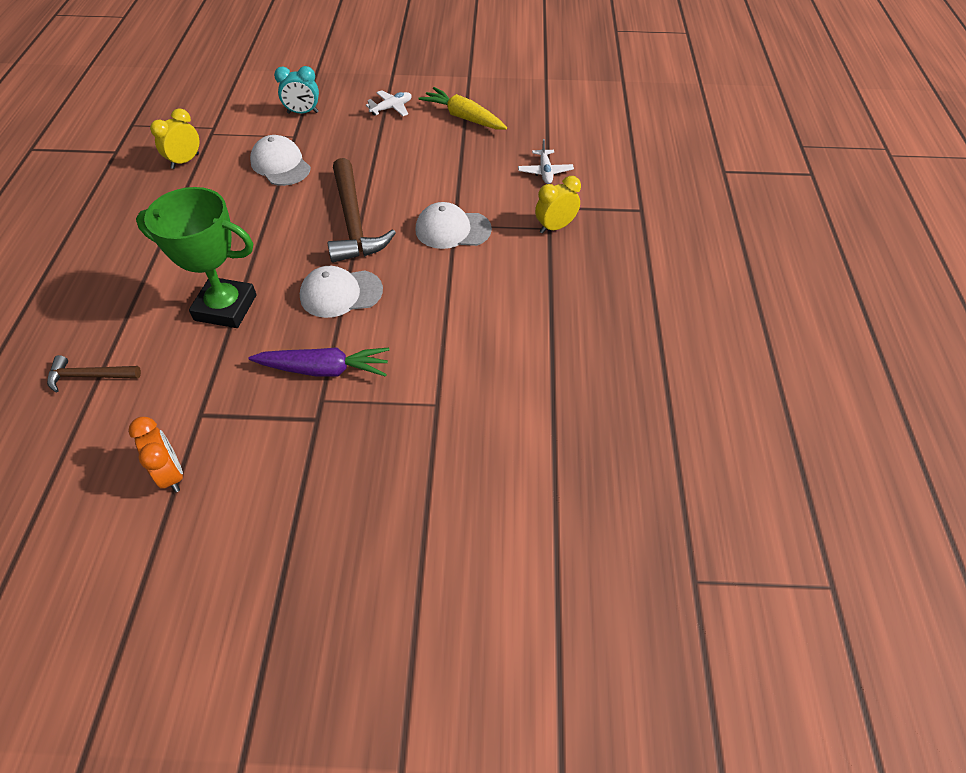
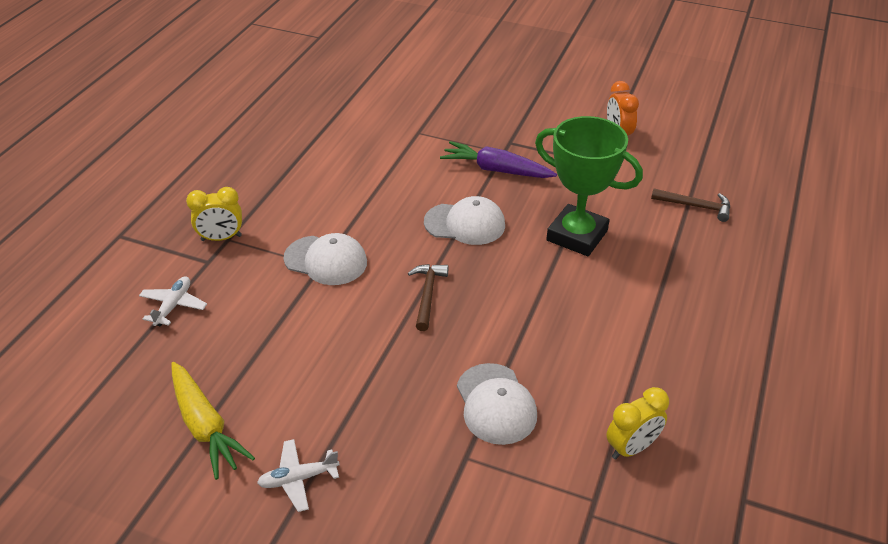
camera: 160 degrees left, 10 degrees down
turquoise clock [274,66,319,114] -> none
brown hammer [328,158,396,263] -> brown hammer [408,264,449,331], size x0.53

